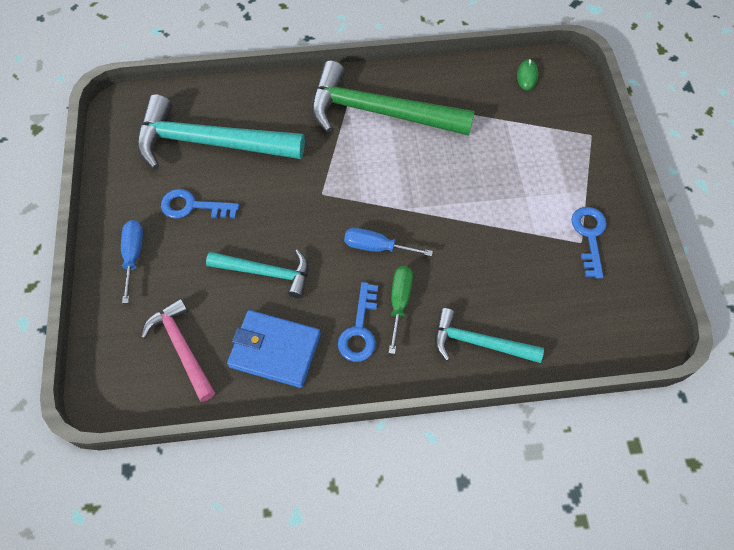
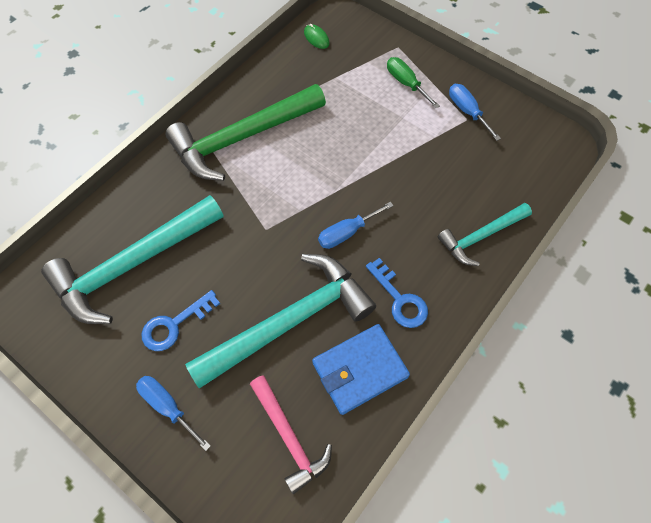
camera: 45 degrees left, 0 degrees up
pink hammer [141,298,215,402] -> pink hammer turned 135 degrees counterclockwise [250,375,332,494]
turquoise hammer [206,249,309,298] -> turquoise hammer [185,254,376,389], size x1.78
green screwdriver [389,266,413,354] -> green screwdriver moved to [387,57,440,109]
blue key [571,207,607,279] -> blue screwdriver [449,84,501,141]

